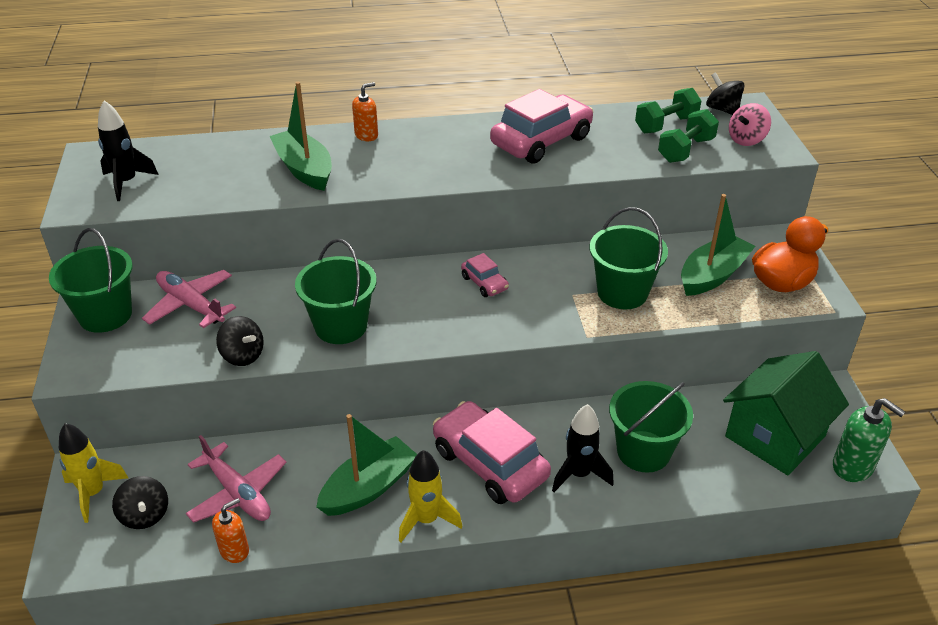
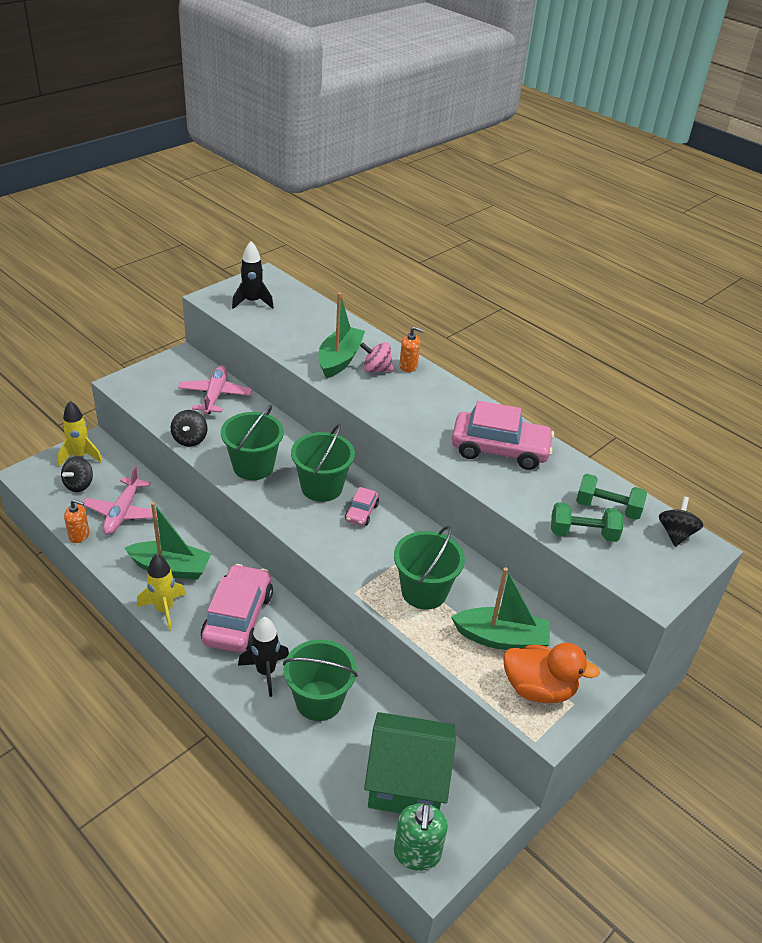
camera: 50 degrees right, 0 degrees up
green bucket [49,228,133,333] -> green bucket moved to [291,424,355,502]
pink spinning top [729,103,771,146] -> pink spinning top moved to [360,342,394,372]

